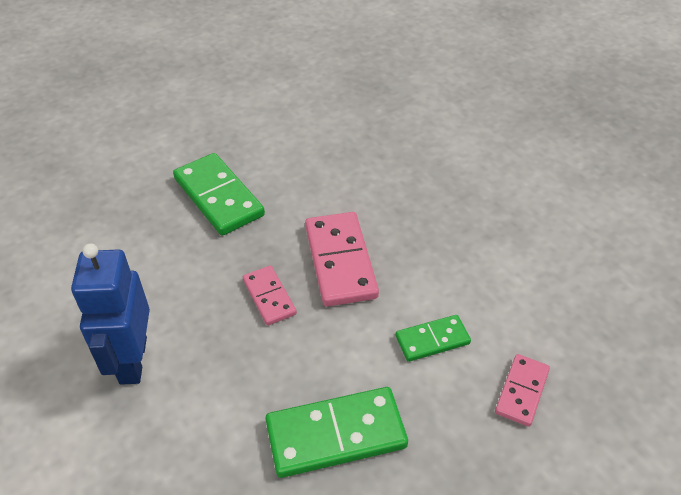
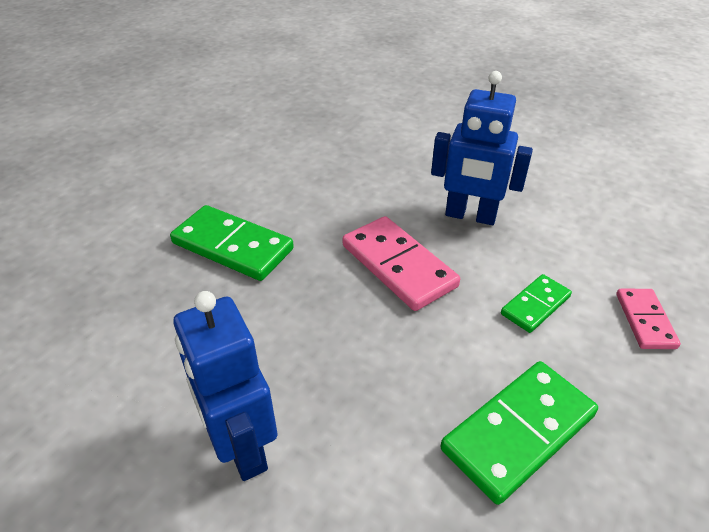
camera: 25 degrees left, 5 degrees down
pink domino [243,266,297,325] -> none
none -> blue robot [431,71,533,225]

